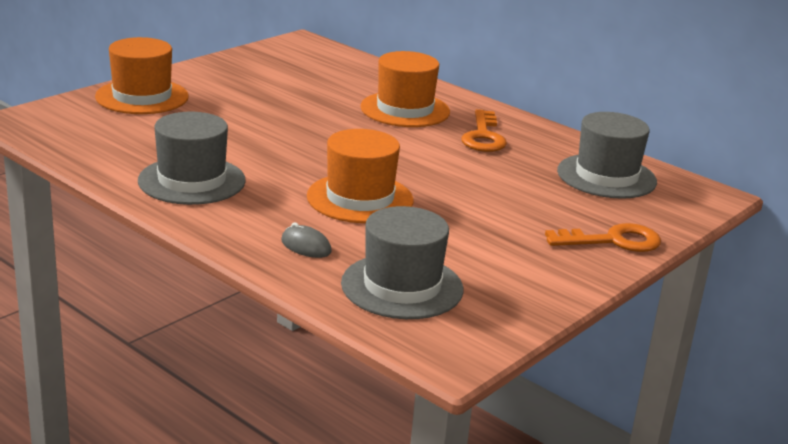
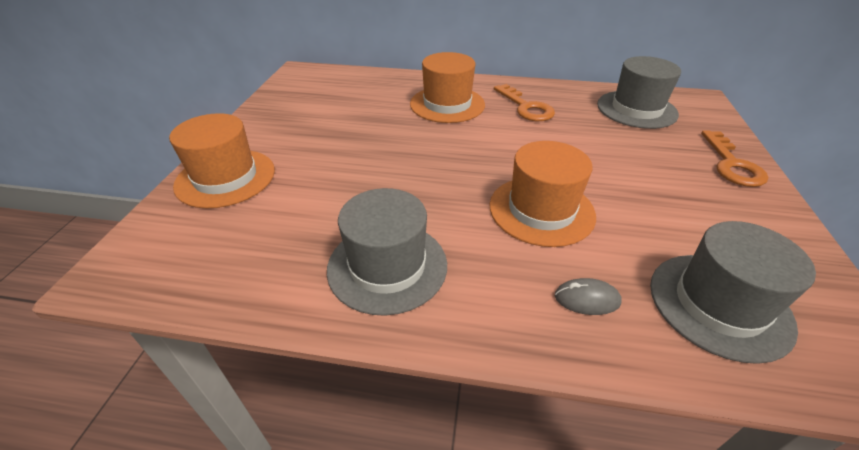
camera: 30 degrees left, 15 degrees up
orange key [545,223,661,252] -> orange key turned 135 degrees clockwise [701,130,768,187]

